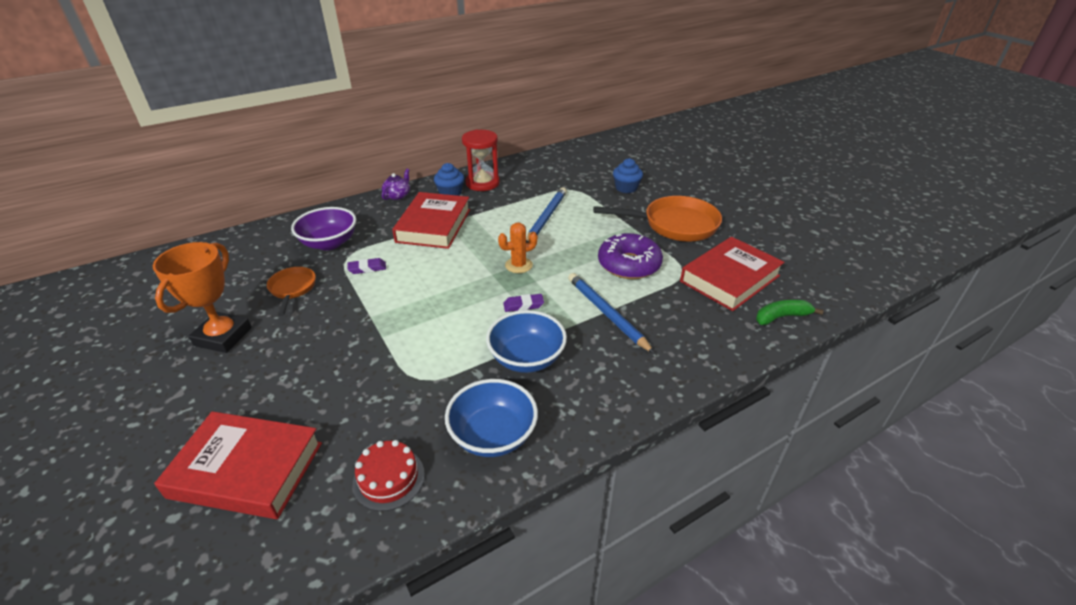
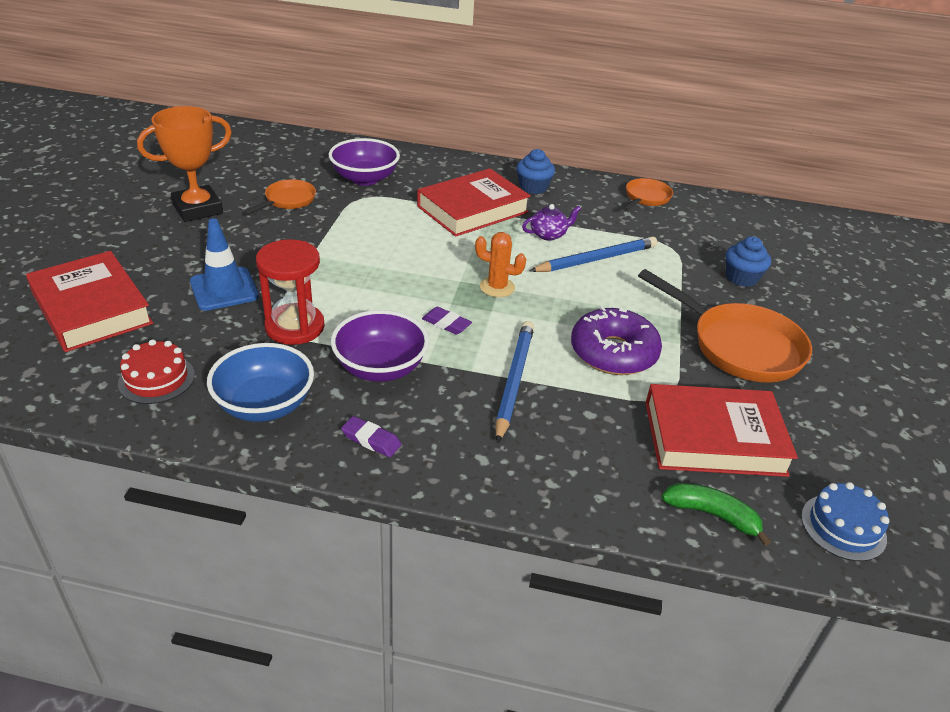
camera: 40 degrees right, 0 degrees up
purple eraser [347,258,386,274] -> purple eraser moved to [341,416,401,457]
purple teapot [382,168,410,200] -> purple teapot moved to [522,204,581,241]
red hourglass [462,129,500,191] -> red hourglass moved to [256,239,324,345]
blue bowl [486,310,567,373] -> purple bowl [331,310,429,382]
none -> blue traffic cone [190,218,259,311]
none -> orange pan [623,178,673,211]
none -> blue cake [801,482,889,561]

